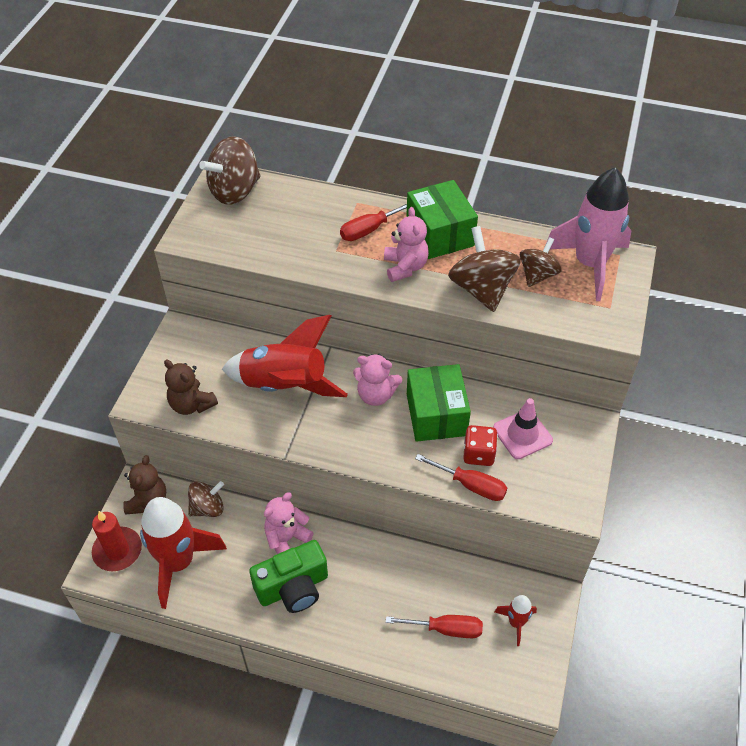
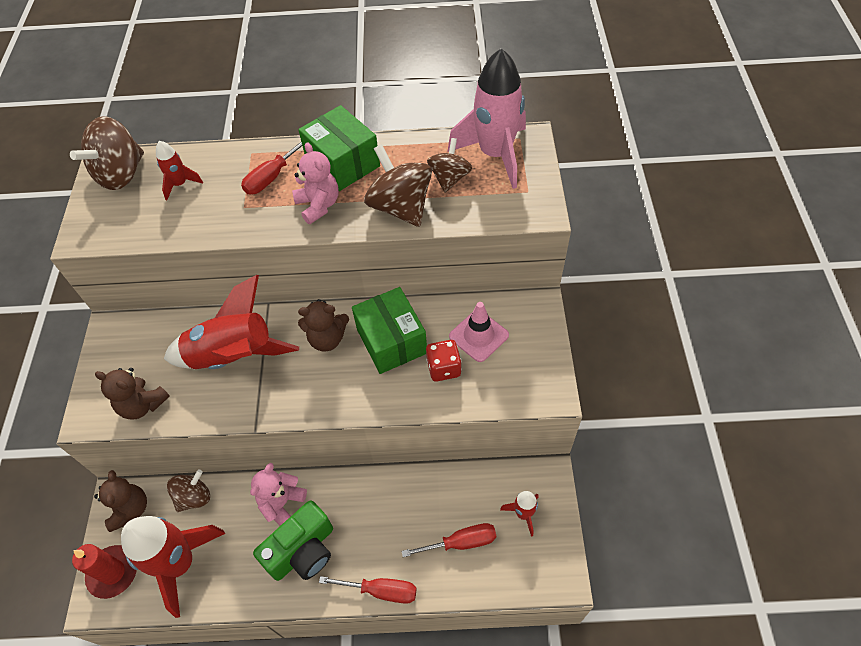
camera: 15 degrees left, 5 degrees up
pink teddy bear [353,354,402,406] -> brown teddy bear [298,299,349,351]
red screwdriver [415,454,507,501] -> red screwdriver moved to [319,576,417,604]
none -> red rocket [156,141,203,200]

